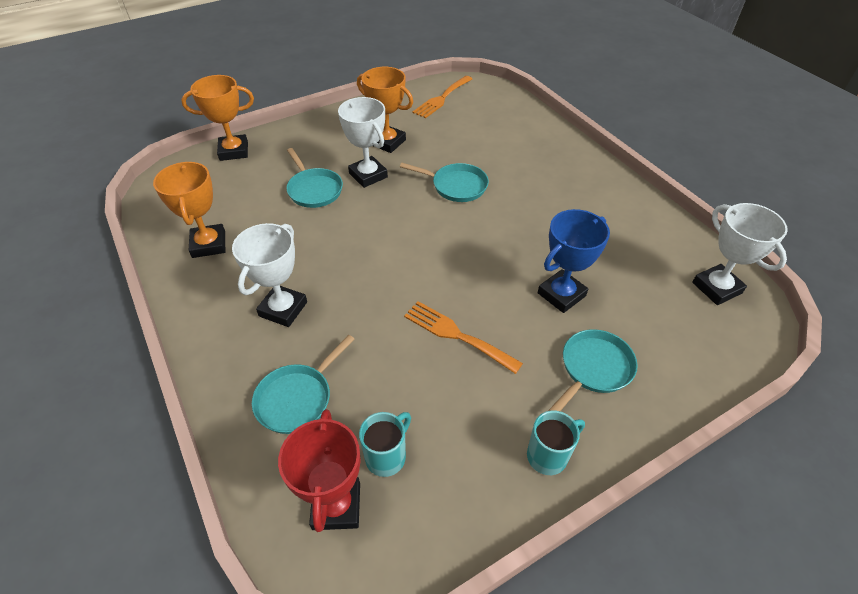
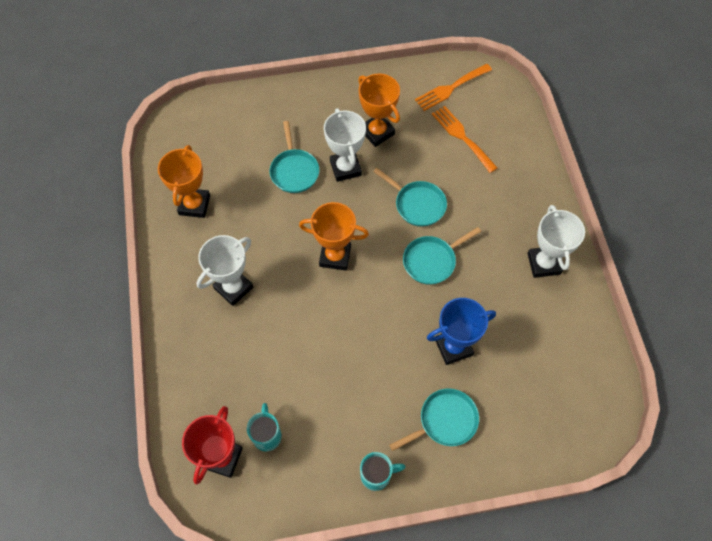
camera: 20 degrees right, 15 degrees up
orange trophy [181,75,254,161] -> orange trophy moved to [299,202,369,271]
turquoise pan [252,335,354,434] -> turquoise pan moved to [403,227,481,285]
turquoise mug [359,412,411,477] -> turquoise mug turned 60 degrees counterclockwise [247,403,282,451]
orange fork [404,301,523,374] -> orange fork moved to [432,106,498,173]
white trophy [692,203,788,305] -> white trophy moved to [527,205,585,278]

